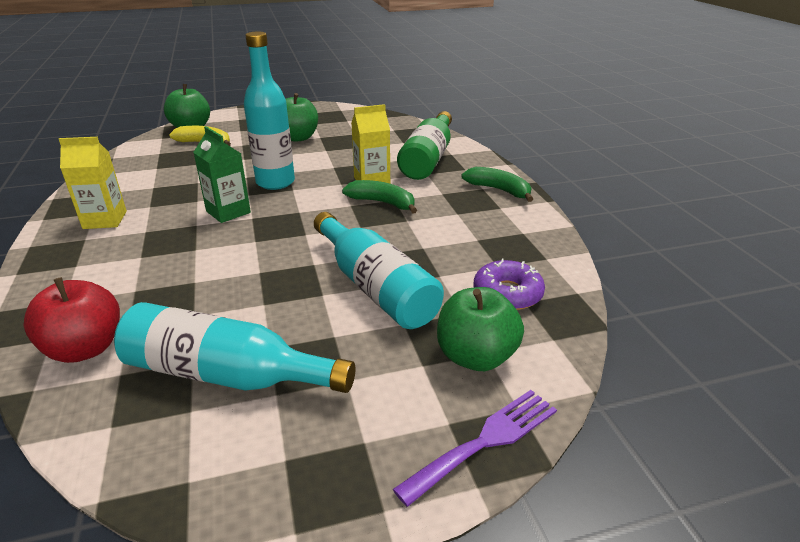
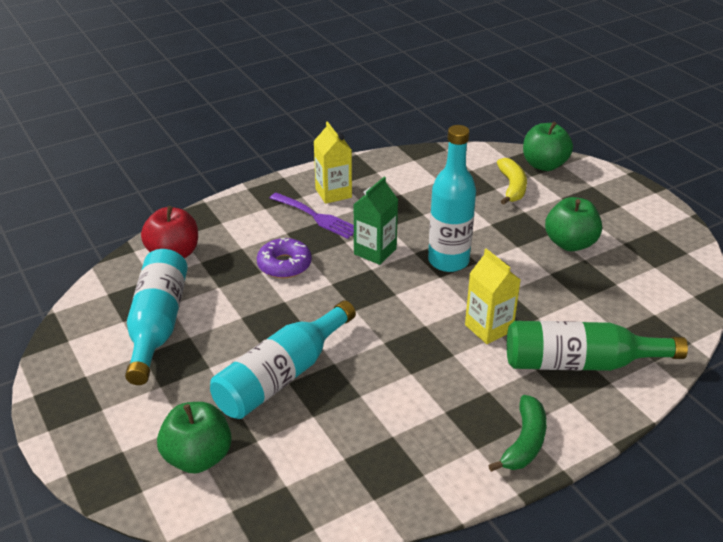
camera: 75 degrees right, 5 degrees up
green banana [342,180,417,214] -> none
purple fork [393,390,557,507] -> purple fork moved to [270,193,354,239]
purple donut [474,259,545,310] -> purple donut moved to [257,238,312,278]

